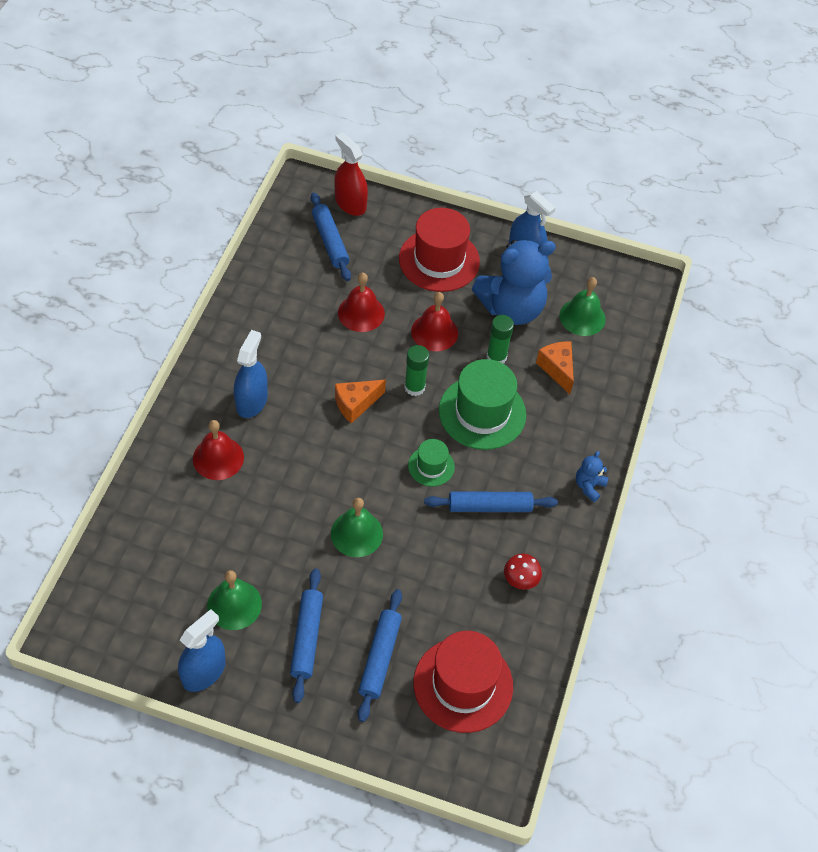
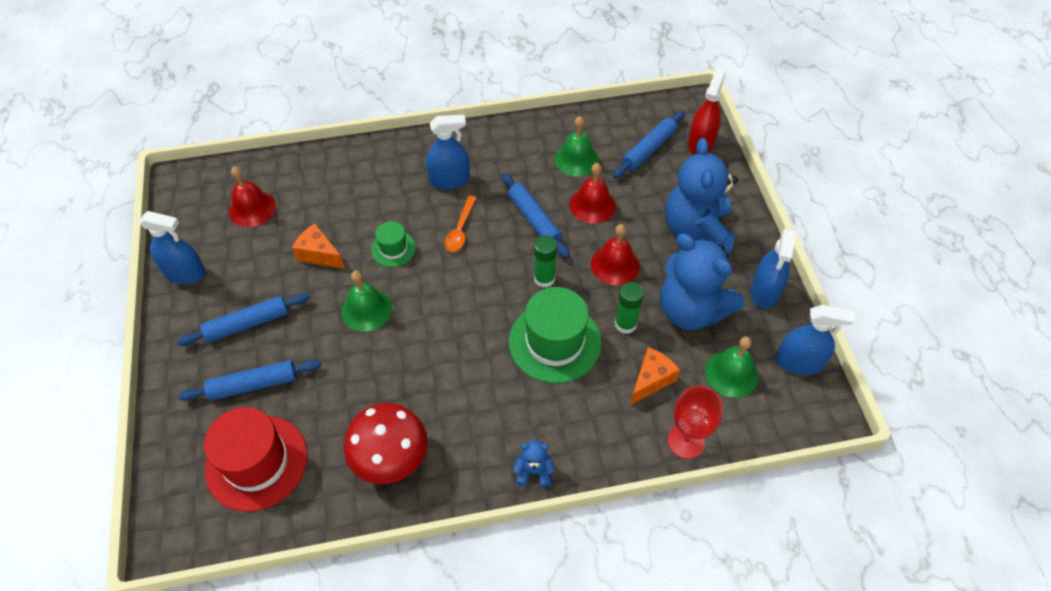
camera: 65 degrees right, 0 degrees up
red bell [193,420,244,480] -> red bell moved to [229,166,276,227]
green bell [207,570,262,630] -> green bell moved to [554,116,599,177]
orange cheese [335,380,386,423] -> orange cheese moved to [292,224,345,269]
red hat [399,208,480,292] -> blue teddy bear [665,138,738,255]
green hat [408,439,455,486] -> green hat moved to [371,221,416,267]
blue rolling pin [424,491,558,512] -> blue rolling pin moved to [502,173,570,258]
red mushroom [504,553,542,590] -> red mushroom [344,403,428,484], size x2.01
none -> orange spoon [444,196,476,252]
none -> red goblet [668,386,723,459]
none -> blue spray bottle [776,305,855,375]

